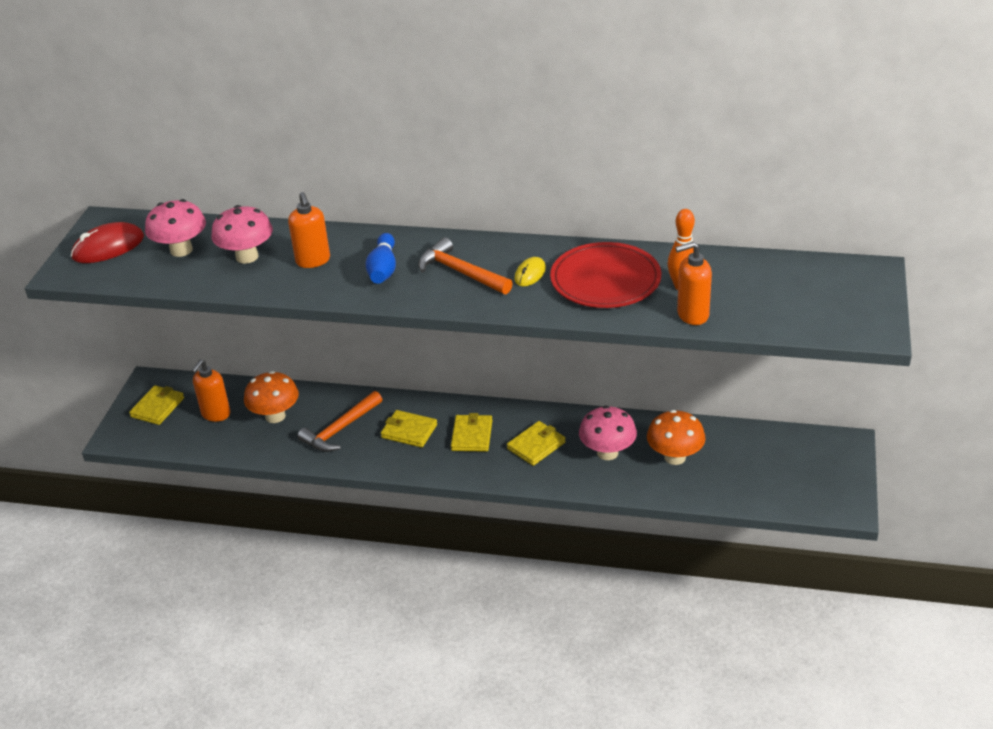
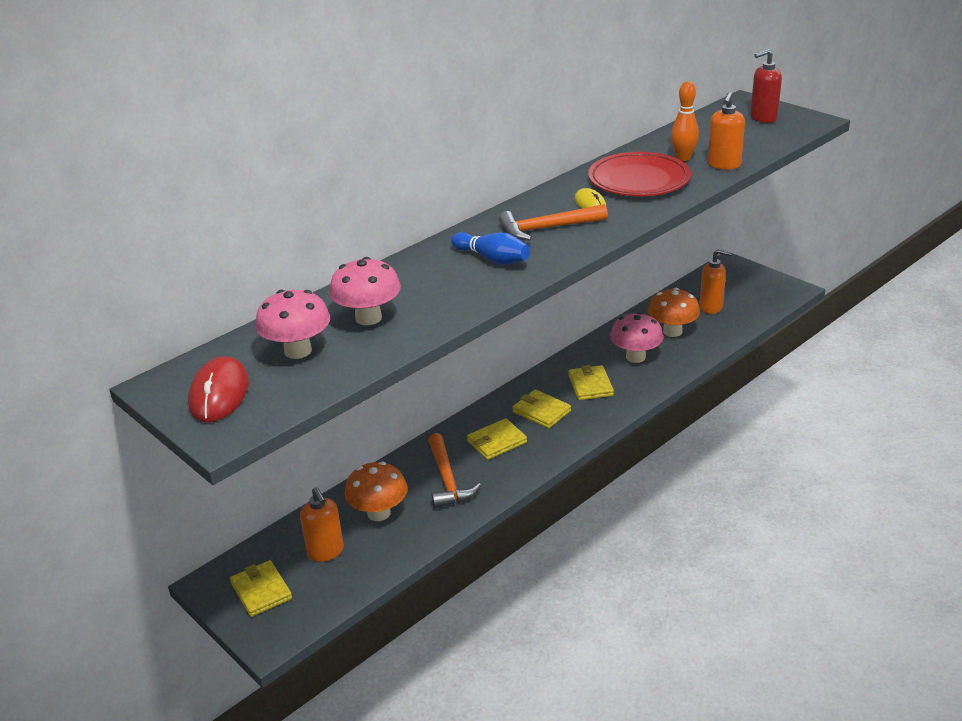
camera: 55 degrees left, 5 degrees down
orange soap dispenser [288,192,330,268] -> orange soap dispenser moved to [700,249,732,314]
none -> red soap dispenser [750,49,782,123]

